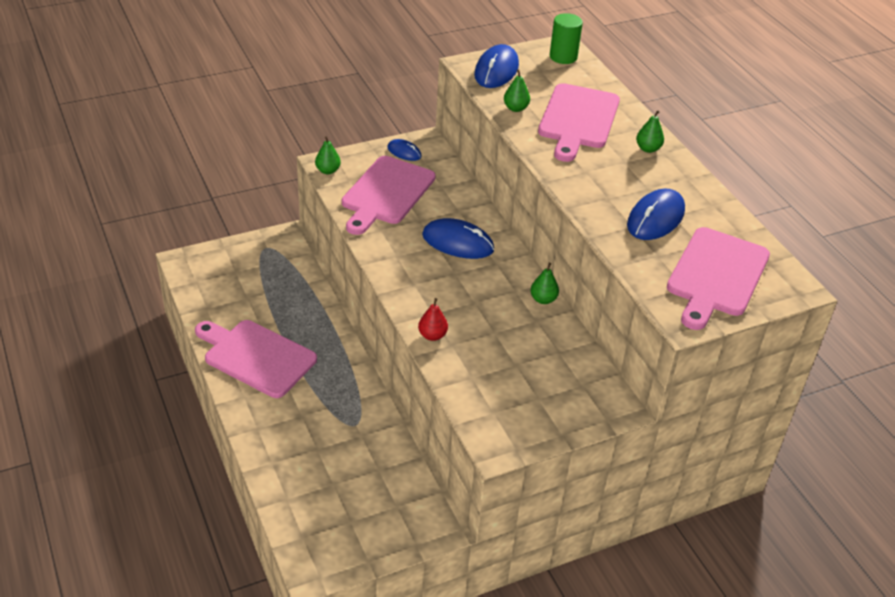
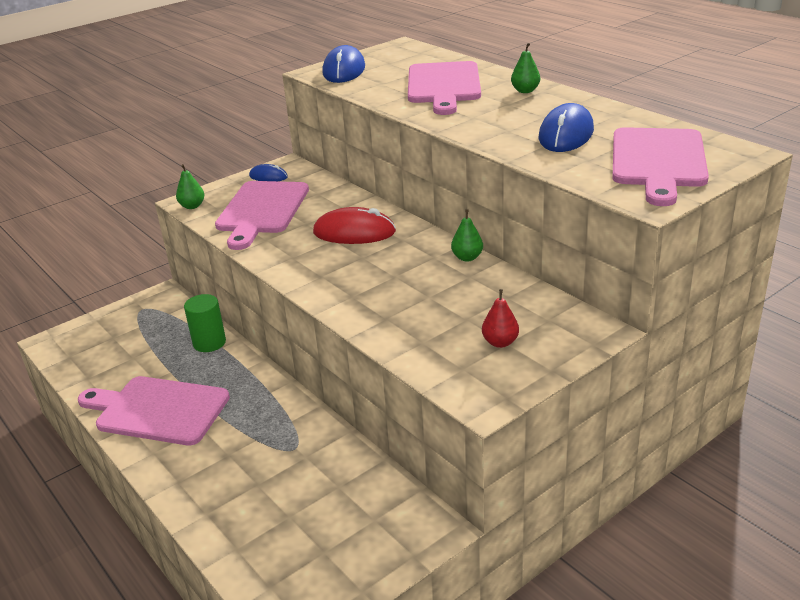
camera: 10 degrees left, 10 degrees down
red pear [418,298,448,341] -> red pear moved to [482,289,519,348]
blue mouse [422,218,494,259] -> red mouse [313,207,396,244]
green pear [504,69,530,112] -> none
green cylinder [550,13,583,64] -> green cylinder moved to [184,294,226,352]

